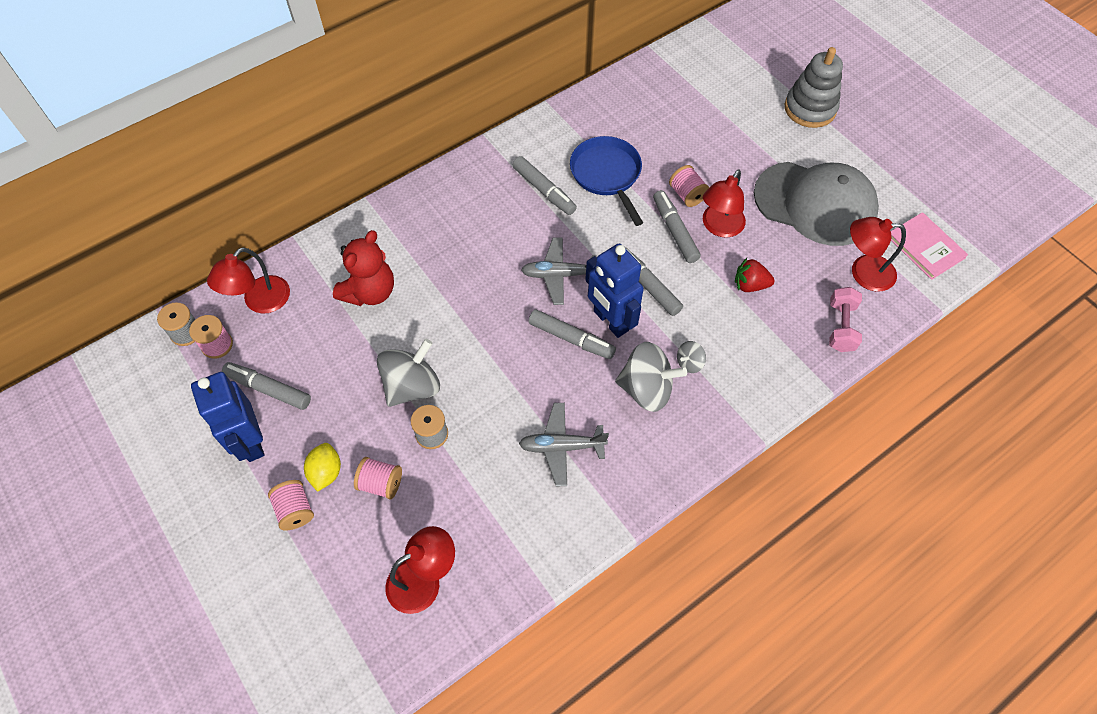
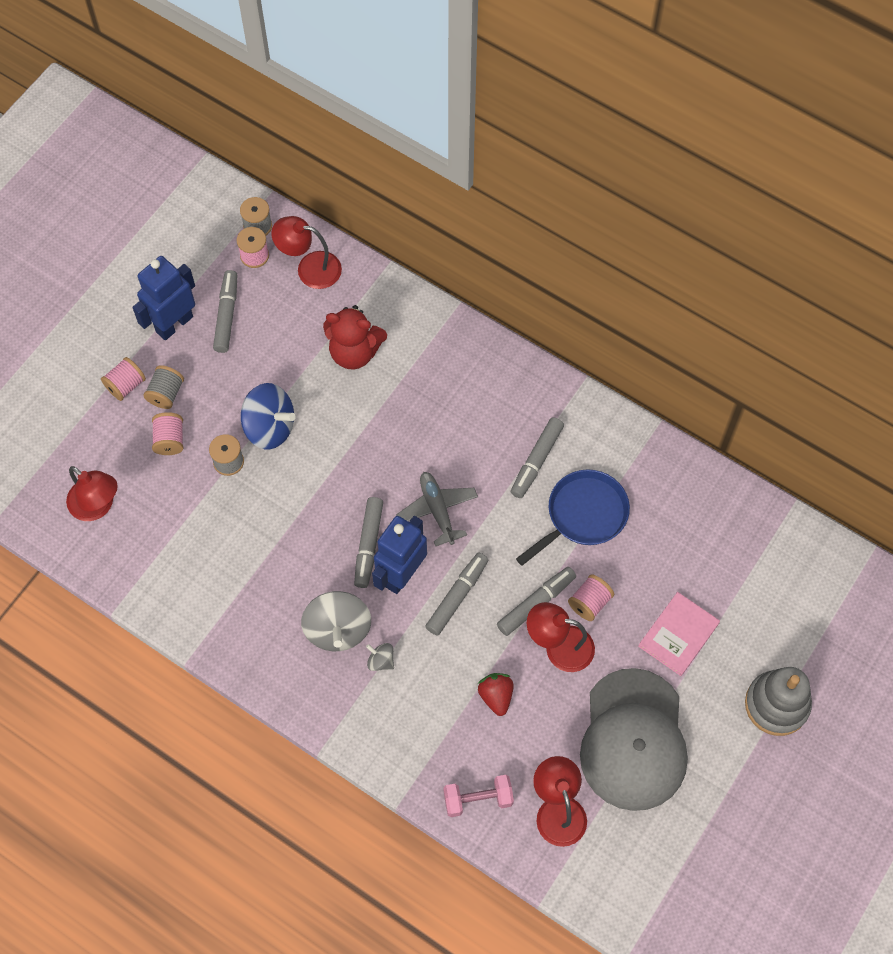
camera: 70 degrees right, 5 degrees up
yellow lemon [304,443,341,492] -> grey spool [143,365,184,409]
grey spinning top [377,339,440,407] -> blue spinning top [241,383,296,449]
grey plane [519,403,609,486] -> none
pink book [891,212,968,280] -> pink book moved to [638,592,720,676]

